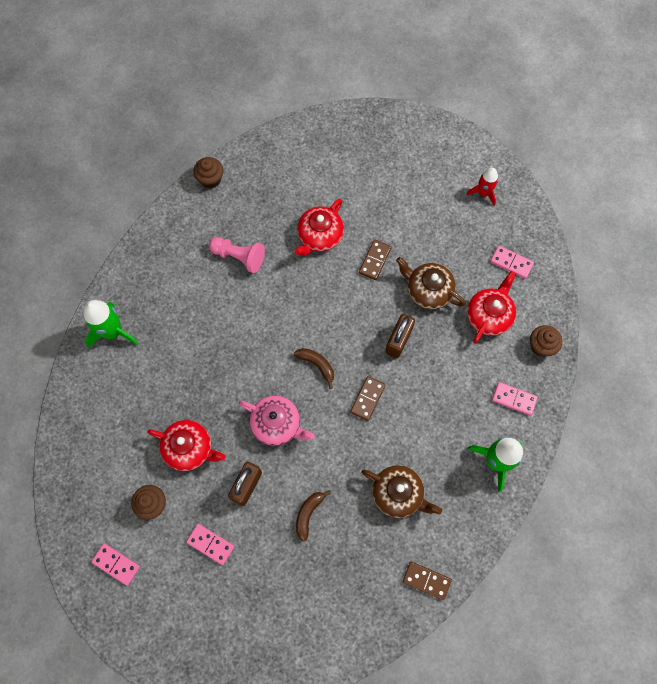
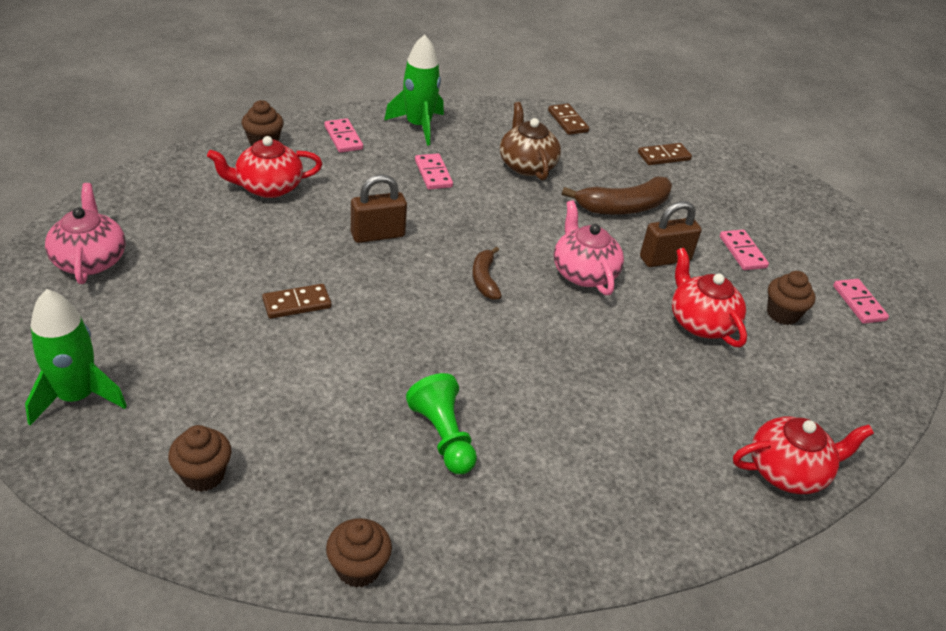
camera: 140 degrees left, 30 degrees down
green rocket [83,300,139,349] -> green rocket moved to [25,289,127,426]
pink pawn [209,237,265,273] -> green pawn [406,373,477,474]
red teapot [295,199,344,256] -> red teapot moved to [733,417,874,494]
brown banana [296,490,331,542] -> brown banana [562,176,672,215], size x1.70
brown domino [350,376,386,421] -> brown domino moved to [638,143,692,165]
brown teapot [396,257,466,309] -> none
red rocket [466,168,498,206] -> pink teapot [45,183,126,284]
pink domino [490,246,534,279] -> pink domino moved to [415,153,453,190]
none -> brown cupcake [168,425,232,492]

